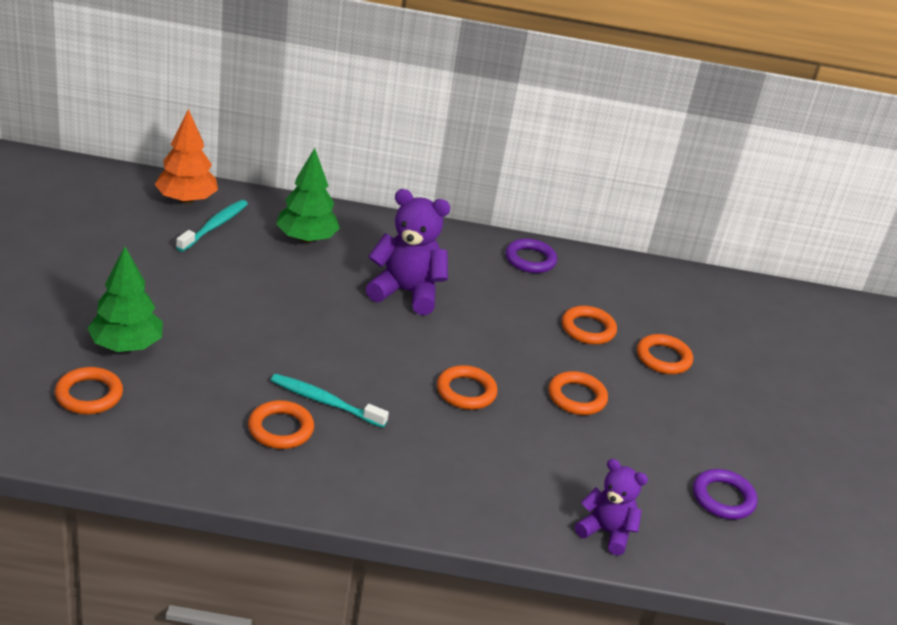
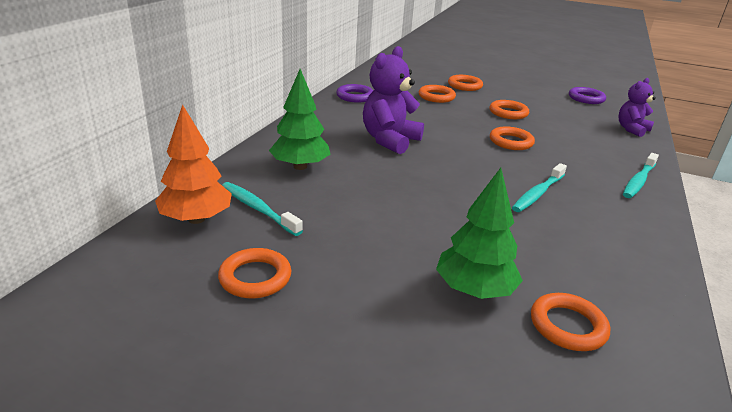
camera: 70 degrees left, 5 degrees down
orange ring [248,400,314,449] -> orange ring moved to [218,248,291,298]
none -> turquoise toothbrush [623,153,659,198]

